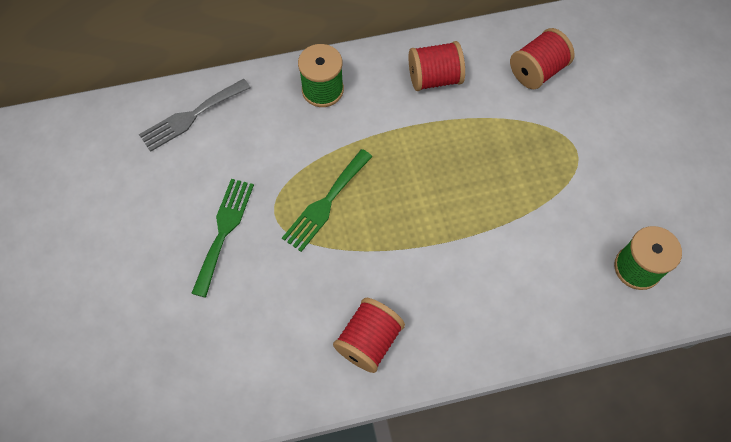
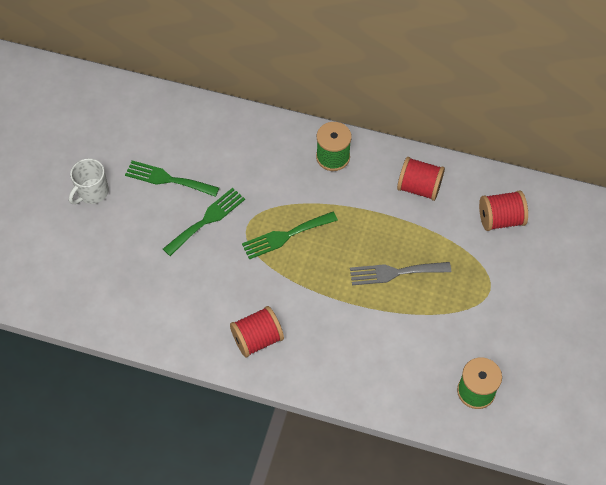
camera: 30 degrees right, 5 degrees down
grey fork [139,79,250,152] -> grey fork moved to [350,262,451,285]
none -> white mug [69,158,109,204]
none -> green fork [125,160,219,197]

